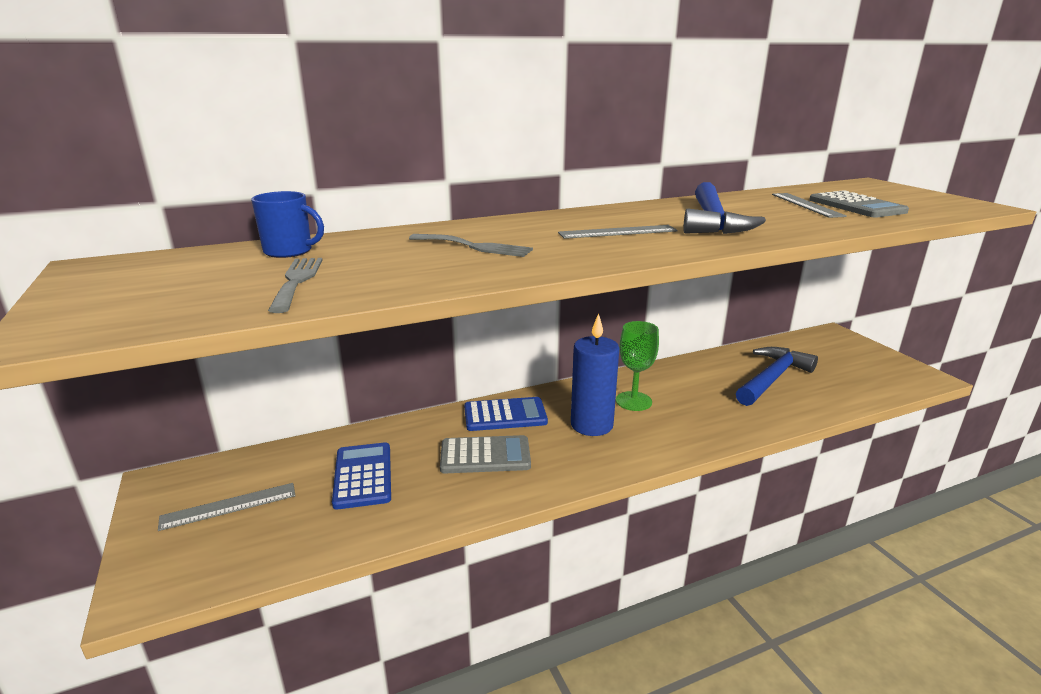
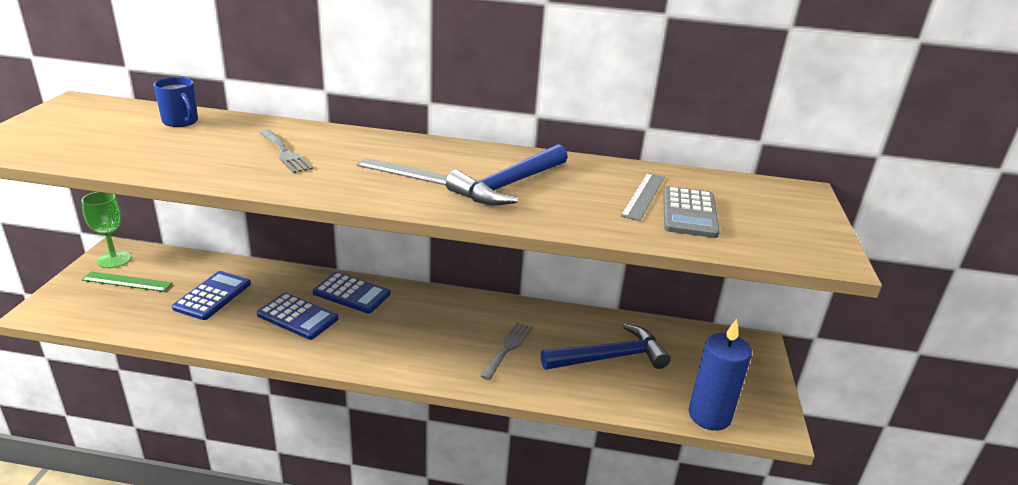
camera: 30 degrees right, 5 degrees up
grey ruler [158,483,296,531] -> green ruler [82,271,172,292]
grey fork [268,258,323,313] -> grey fork moved to [480,322,533,380]
grey calculator [440,435,531,473] -> blue calculator [257,293,338,340]
blue candle [571,313,619,436] -> blue candle moved to [689,319,752,431]
green goblet [616,321,659,411] -> green goblet moved to [81,192,132,268]

